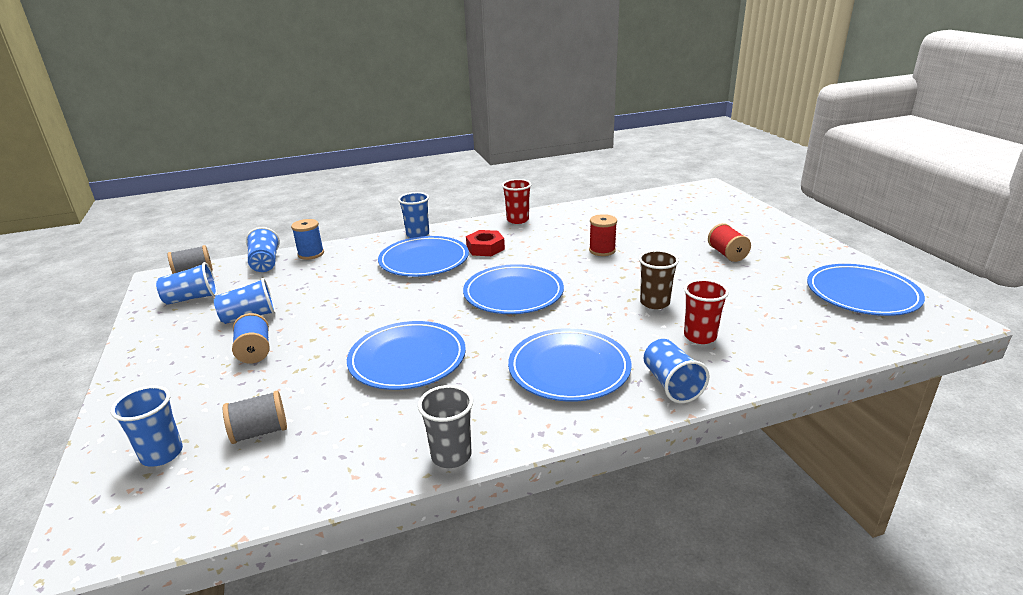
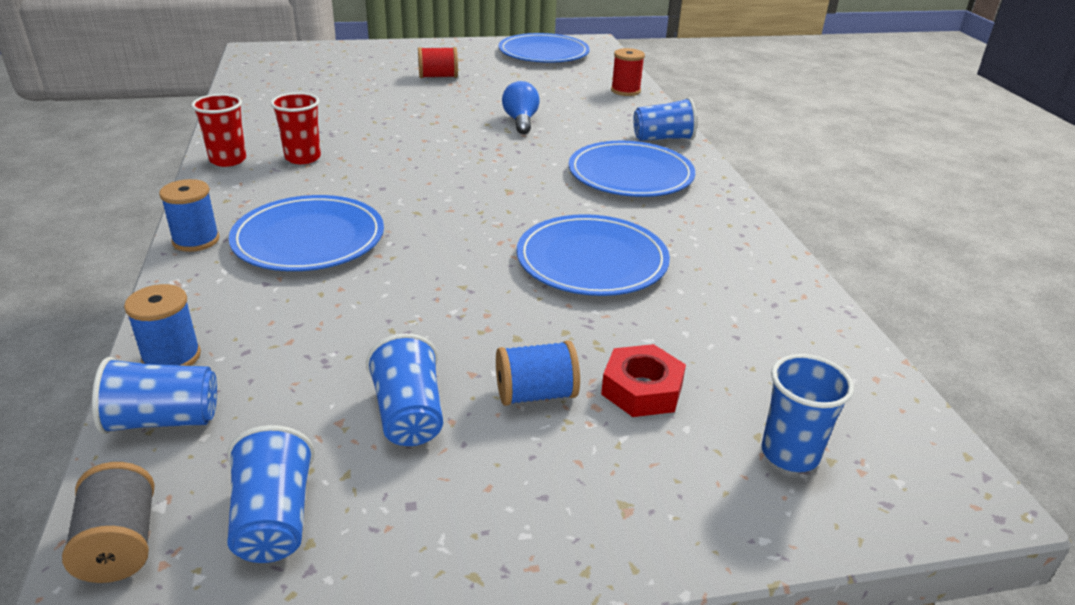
camera: 85 degrees left, 5 degrees up
grey spool [223,391,287,444] -> none
blue cup [398,192,429,238] -> blue spool [159,179,220,252]
grey cup [418,385,473,468] -> none
blue plate [463,264,564,314] -> none
red nut [466,230,505,256] -> red nut moved to [601,344,686,417]
red spool [589,214,617,256] -> red spool moved to [611,48,645,96]
brown cup [639,250,679,309] -> blue light bulb [502,81,540,134]
red cup [684,279,729,344] -> red cup moved to [270,92,321,164]

